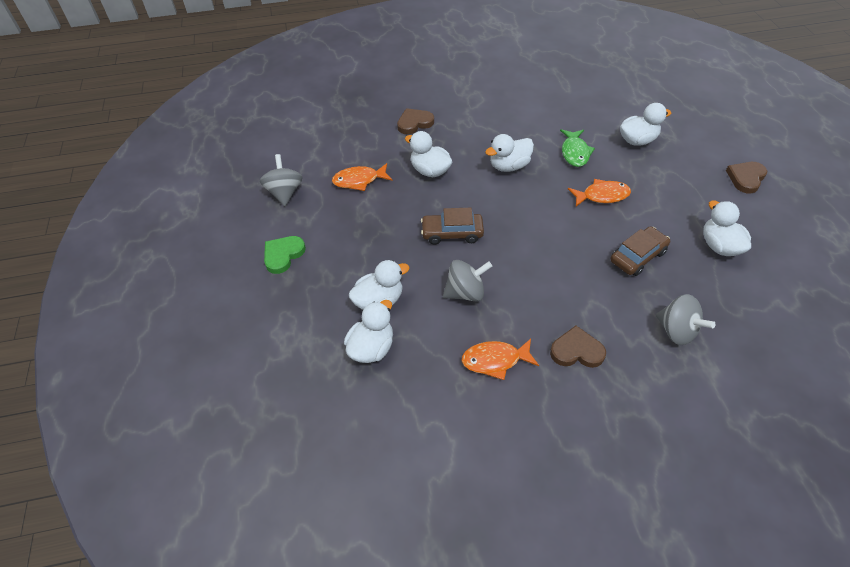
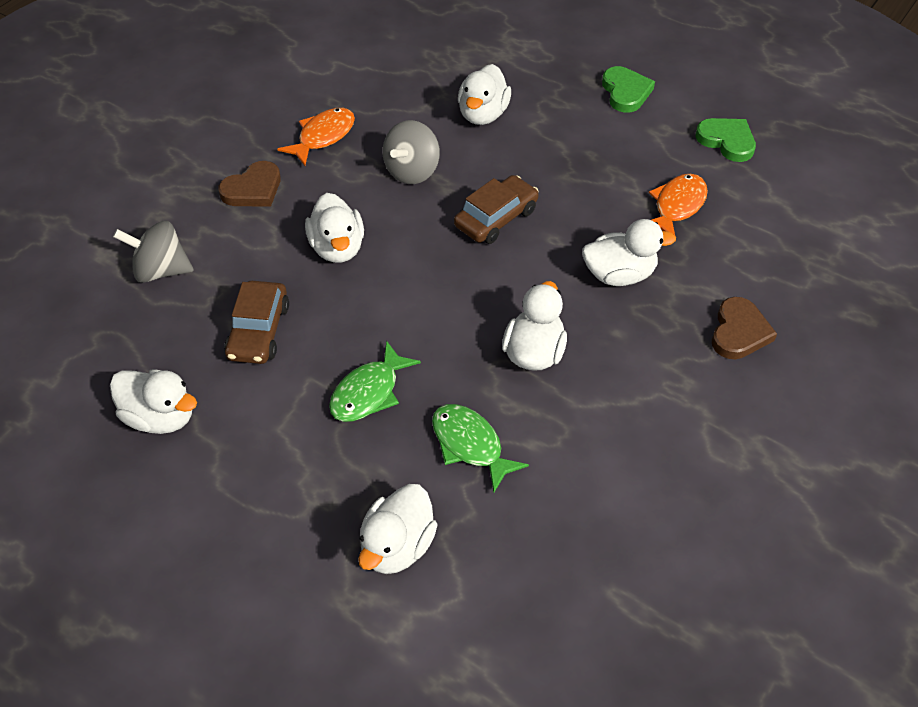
camera: 135 degrees right, 0 degrees up
grey spinning top [260,154,302,206] -> green heart [695,118,756,162]
white duck [344,300,393,363] -> white duck moved to [305,193,364,263]
orange fish [568,179,631,207] -> green fish [329,340,421,422]
brown heart [726,162,767,193] -> none

